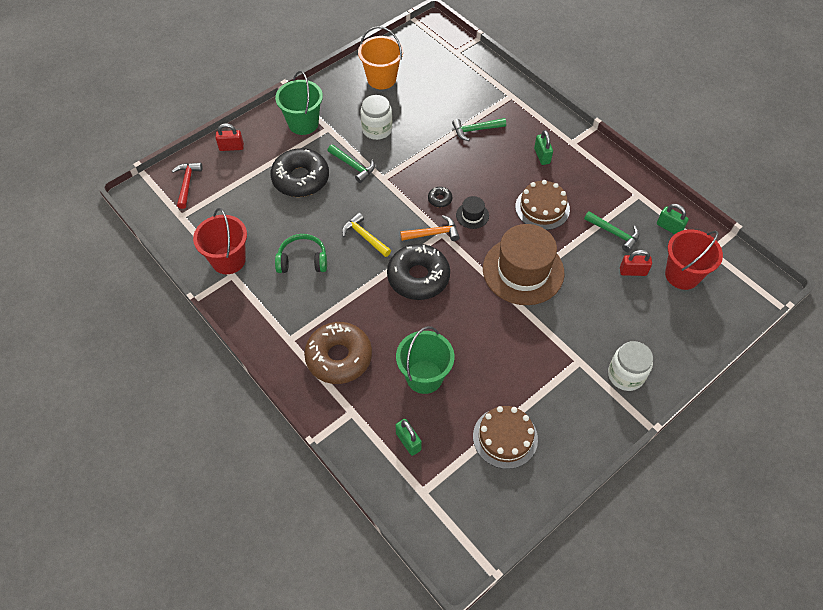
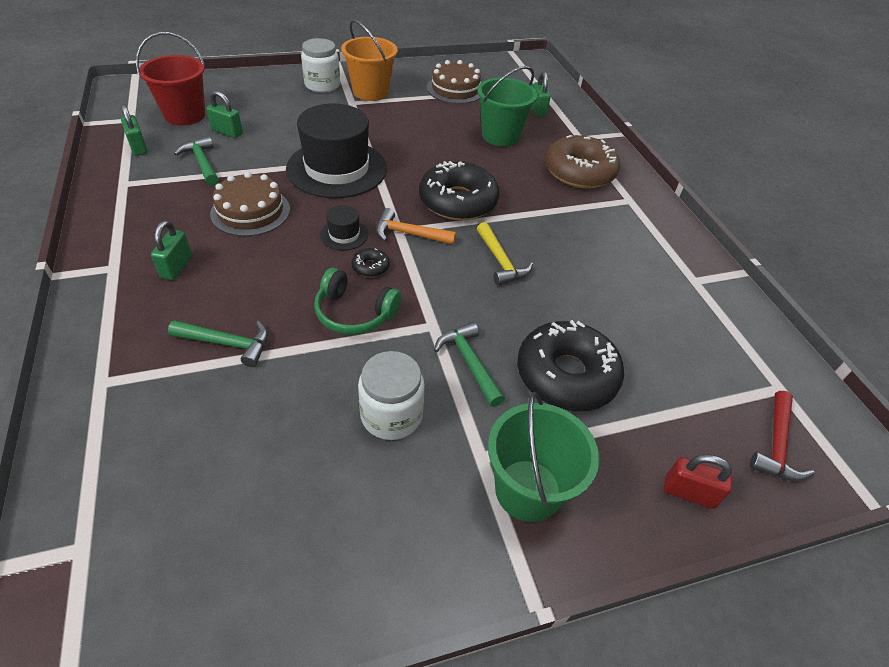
camera: 160 degrees left, 10 degrees down
red bucket [193,208,247,274] -> none
green headphones [275,234,327,273] -> green headphones moved to [314,268,401,335]
orange bucket [358,26,403,89] -> orange bucket moved to [341,20,398,101]
brown hat [483,224,564,305] -> black hat [286,103,387,198]
red padlock [620,250,652,276] -> green padlock [206,91,243,138]

